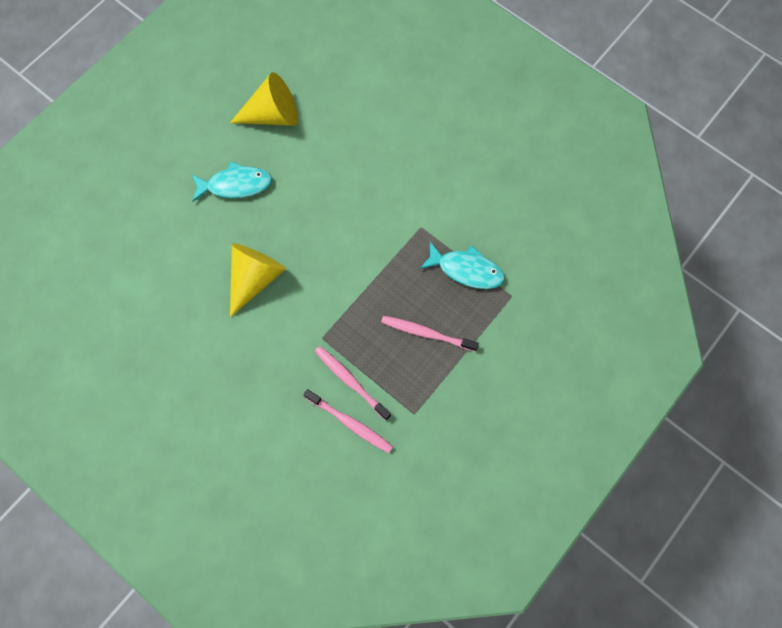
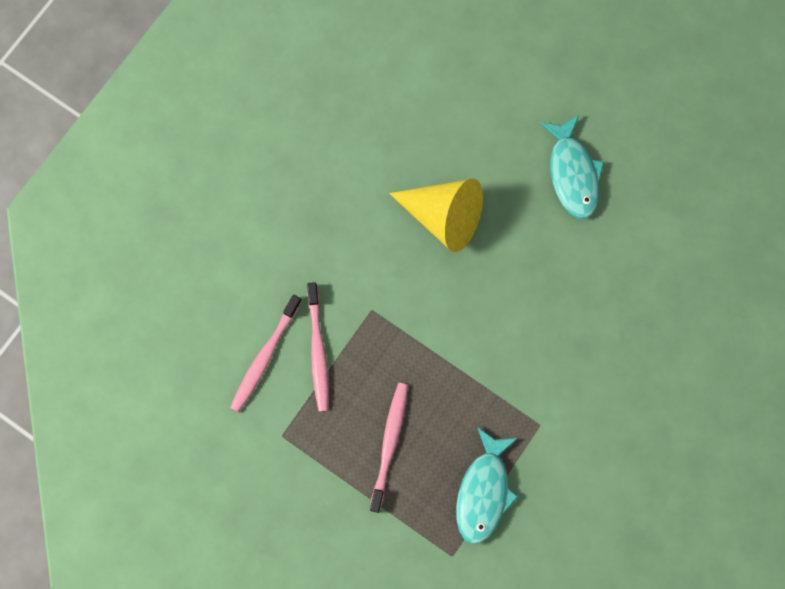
camera: 85 degrees right, 5 degrees up
yellow cone [230,72,298,126] -> none
pink toothbrush [314,346,391,421] -> pink toothbrush turned 135 degrees clockwise [307,282,329,412]

